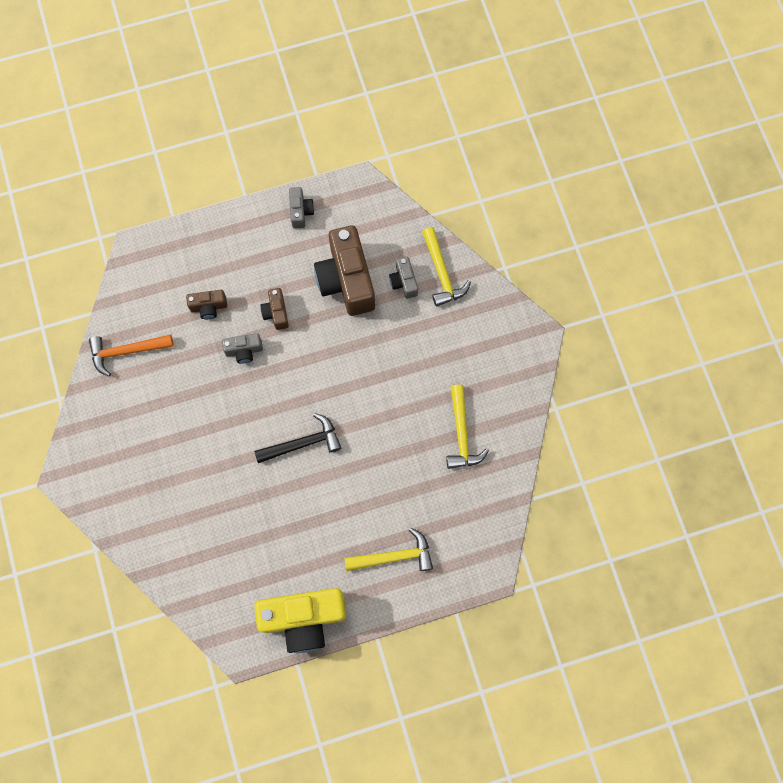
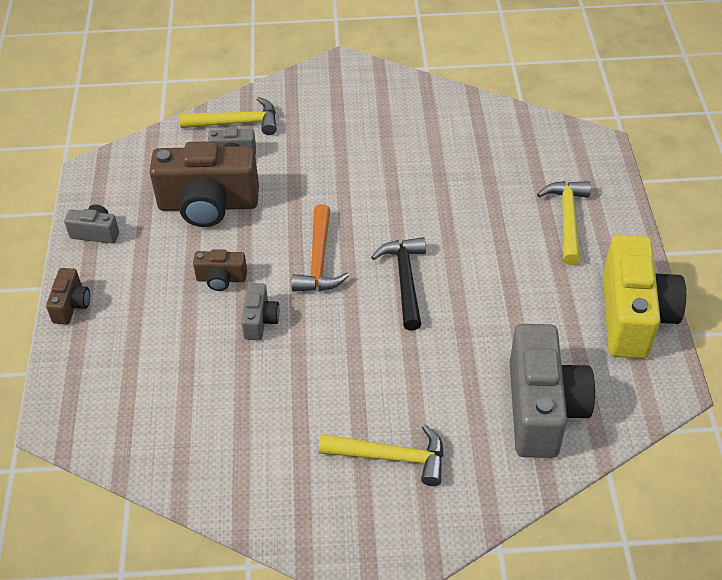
camera: 75 degrees left, 25 degrees down
orange hammer [89,334,174,377] -> orange hammer moved to [291,204,349,292]
brown camera [186,290,227,319] -> brown camera moved to [46,268,90,324]
yellow hammer [446,385,489,469] -> yellow hammer moved to [319,424,444,486]
none -> grey camera [510,324,595,458]

